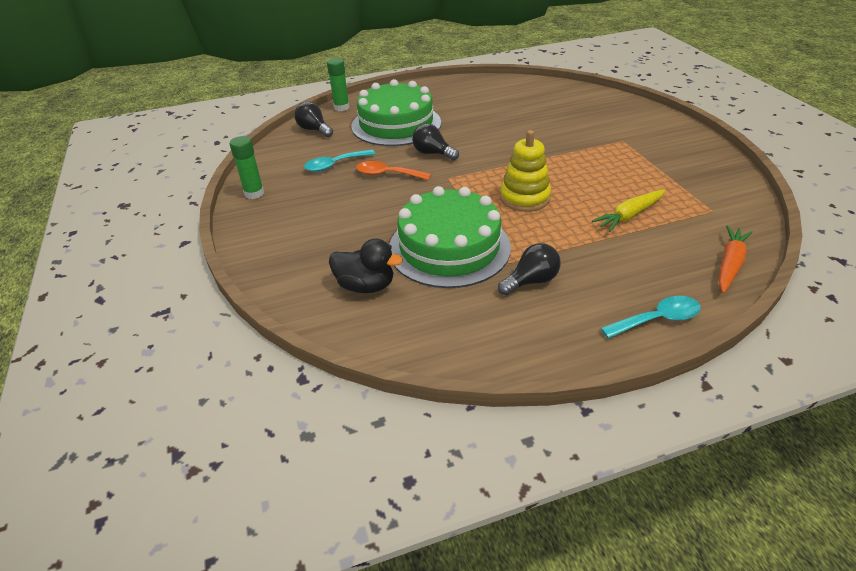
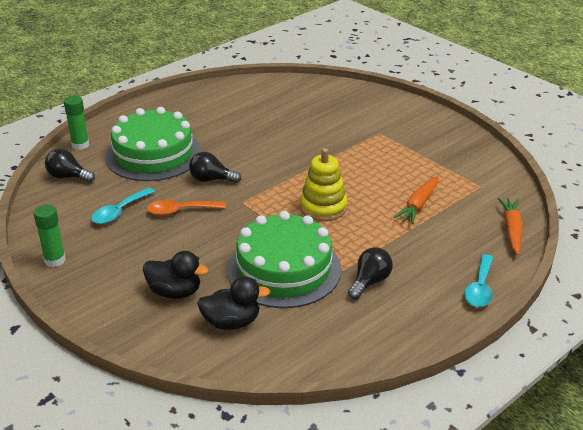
camera: 25 degrees left, 5 degrees down
yellow carrot [592,189,665,232] -> orange carrot [394,175,439,224]
turquoise spoon [601,296,701,338] -> turquoise spoon turned 150 degrees clockwise [464,254,493,307]
none -> black duck [143,251,209,299]

